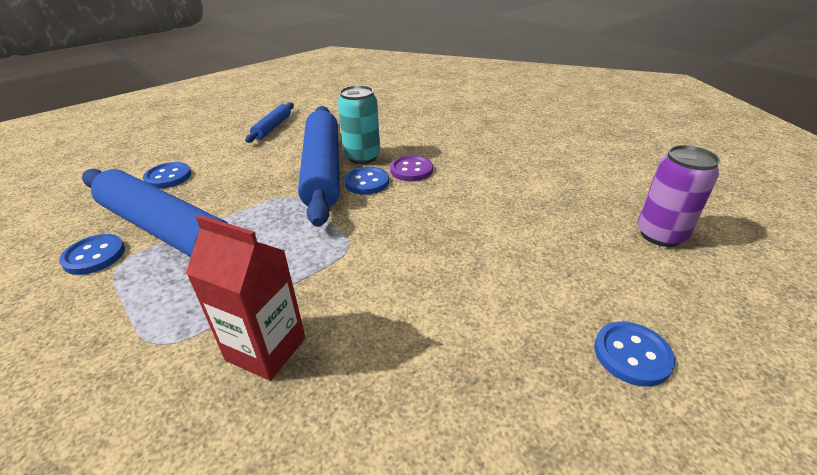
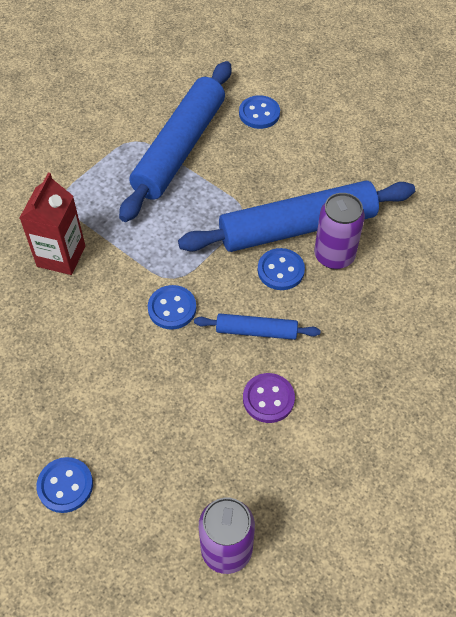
camera: 80 degrees right, 20 degrees up
blue button [59,234,125,275] -> blue button moved to [148,285,196,330]
blue rolling pin [245,102,294,143] -> blue rolling pin moved to [194,313,320,340]
turquoise can [338,85,380,164] -> purple can [314,193,365,269]
purple button [390,155,433,181] -> purple button moved to [243,373,295,423]

